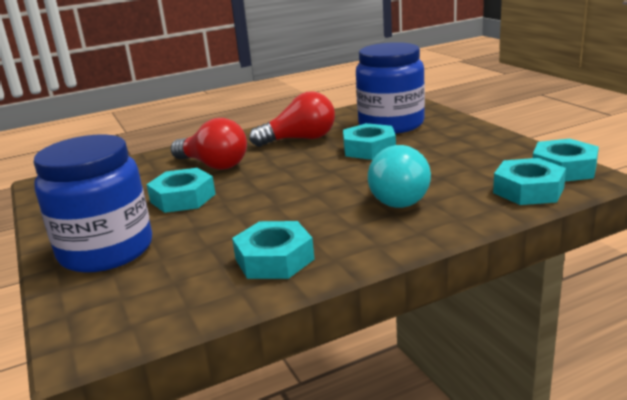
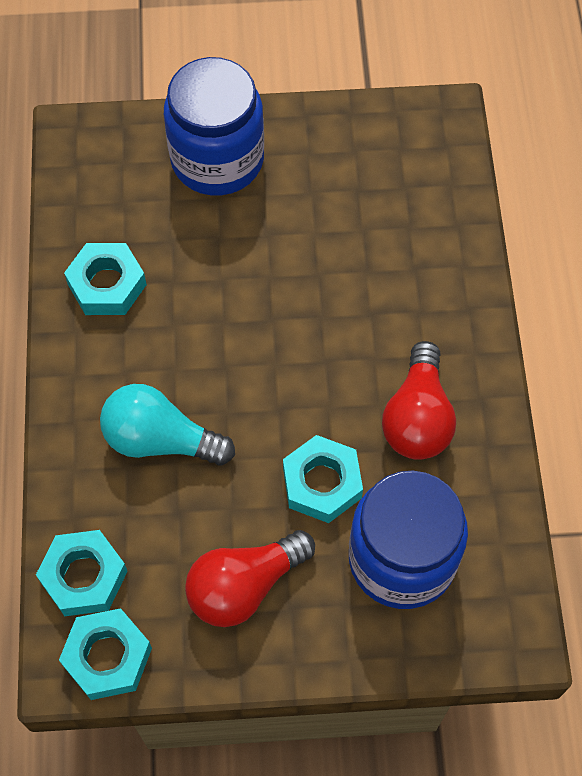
camera: 110 degrees right, 40 degrees up
turquoise nut [147,168,216,213] -> none
red light bulb [171,118,247,170] -> red light bulb moved to [185,530,315,627]

